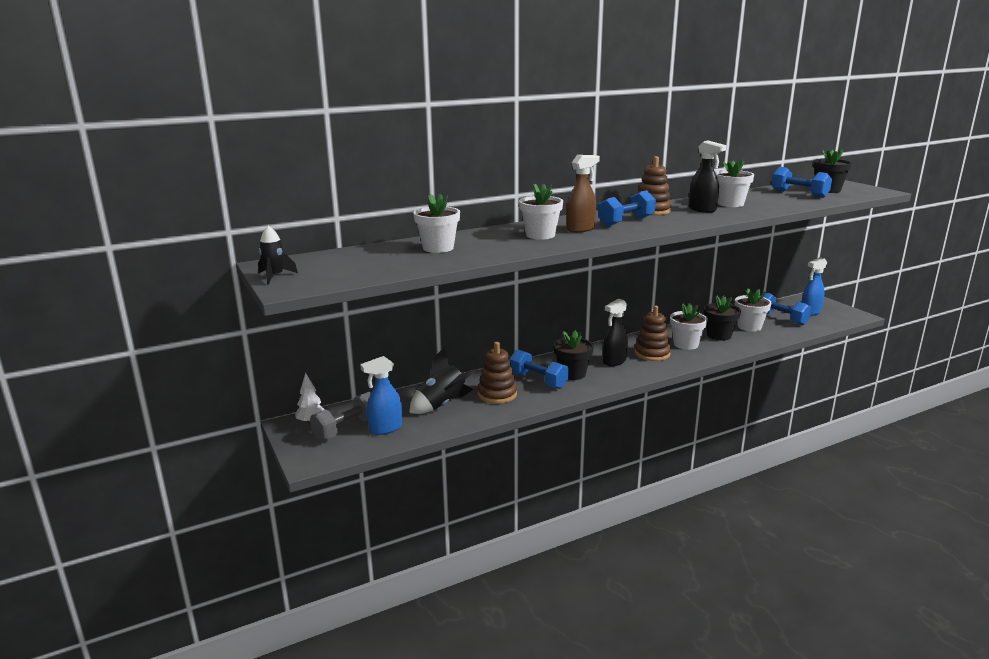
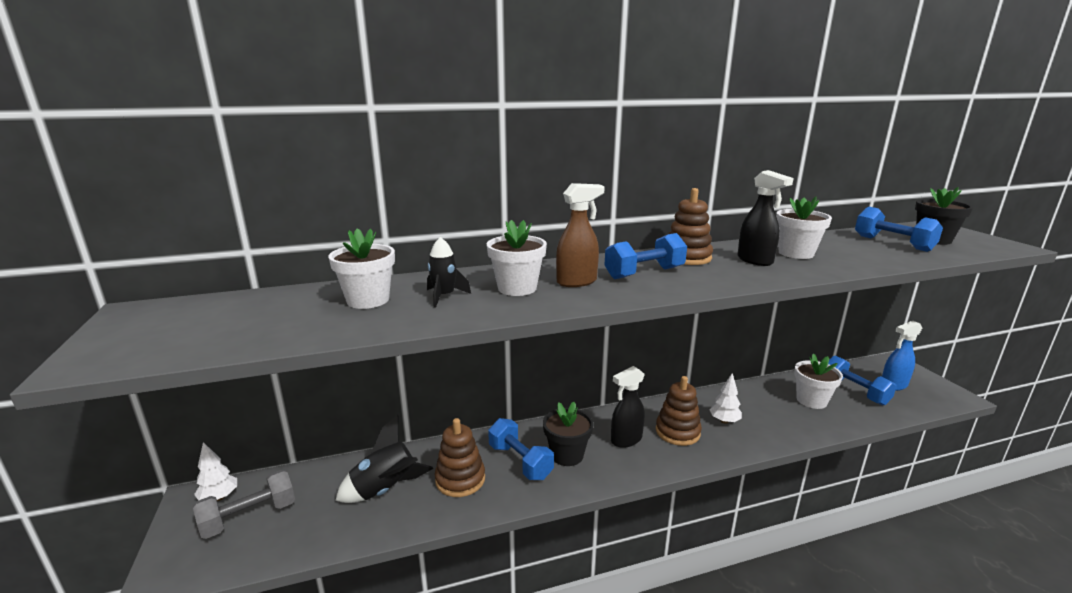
camera: 10 degrees right, 0 degrees up
black rocket [258,226,298,285] -> black rocket moved to [427,237,471,308]
blue spray bottle [360,356,402,435] -> none
white flower pot [670,303,708,350] -> white tree [709,373,742,424]
black flower pot [704,295,741,341] -> none

